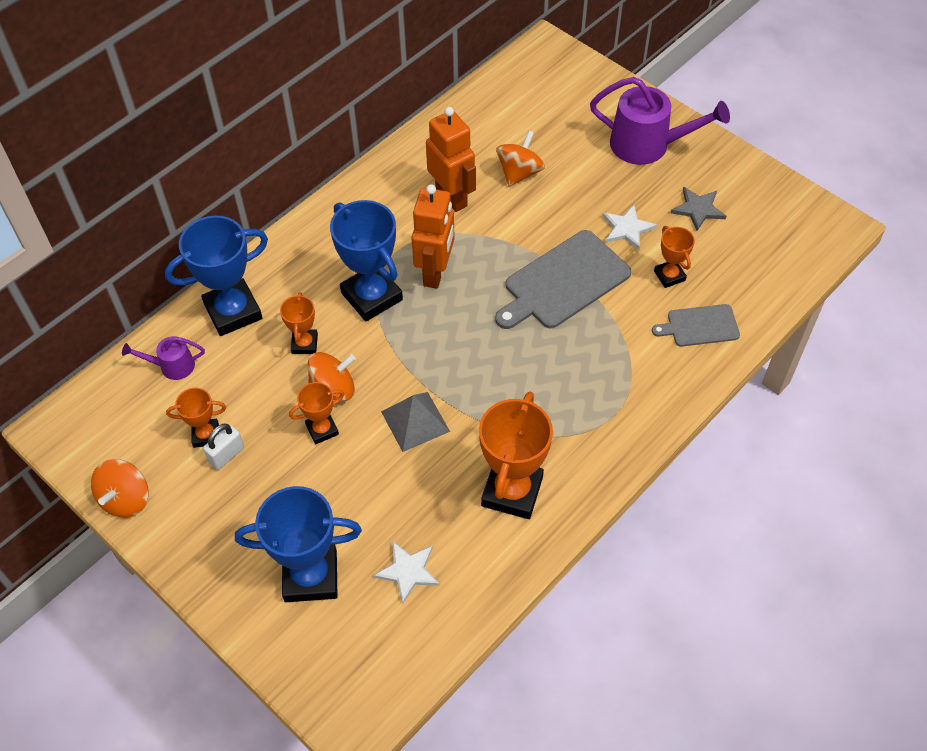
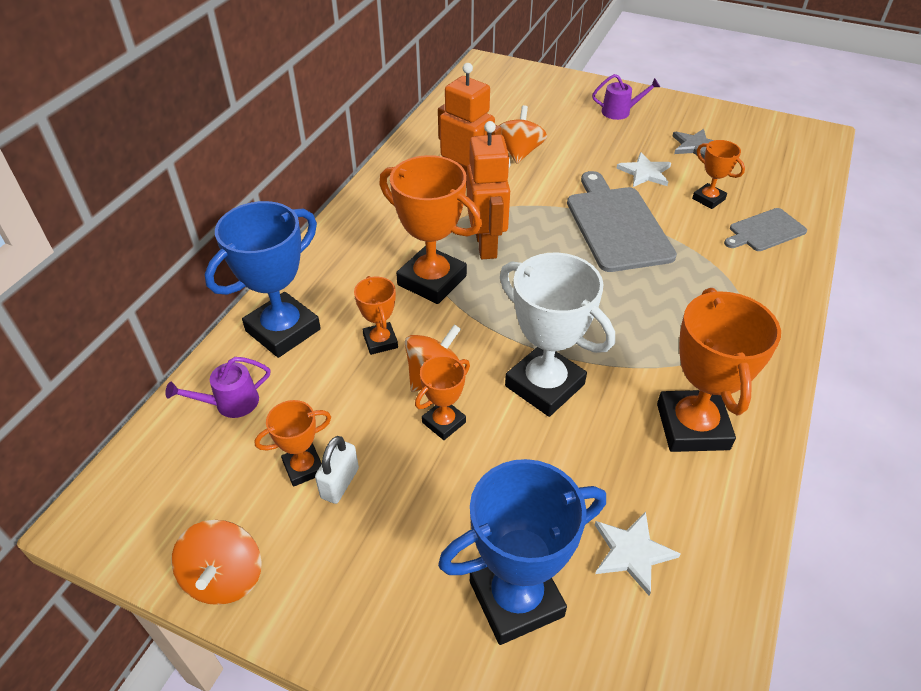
camera: 20 degrees left, 10 degrees down
blue trophy [330,200,403,321] -> orange trophy [379,155,482,304]
grey pyramid [381,392,450,452] -> white trophy [500,253,615,417]
grey cutting board [495,230,631,329] -> grey cutting board turned 135 degrees clockwise [567,171,677,272]
purple watering can [590,77,730,165] -> purple watering can [592,74,660,120], size x0.51

